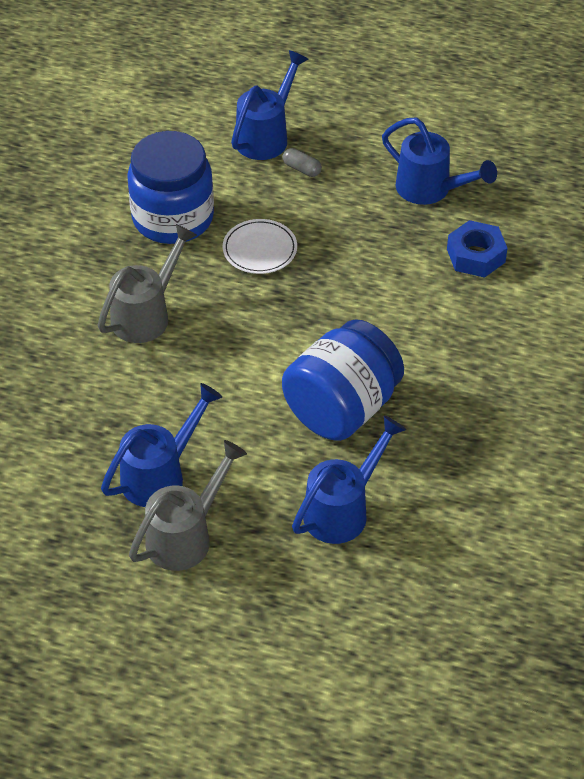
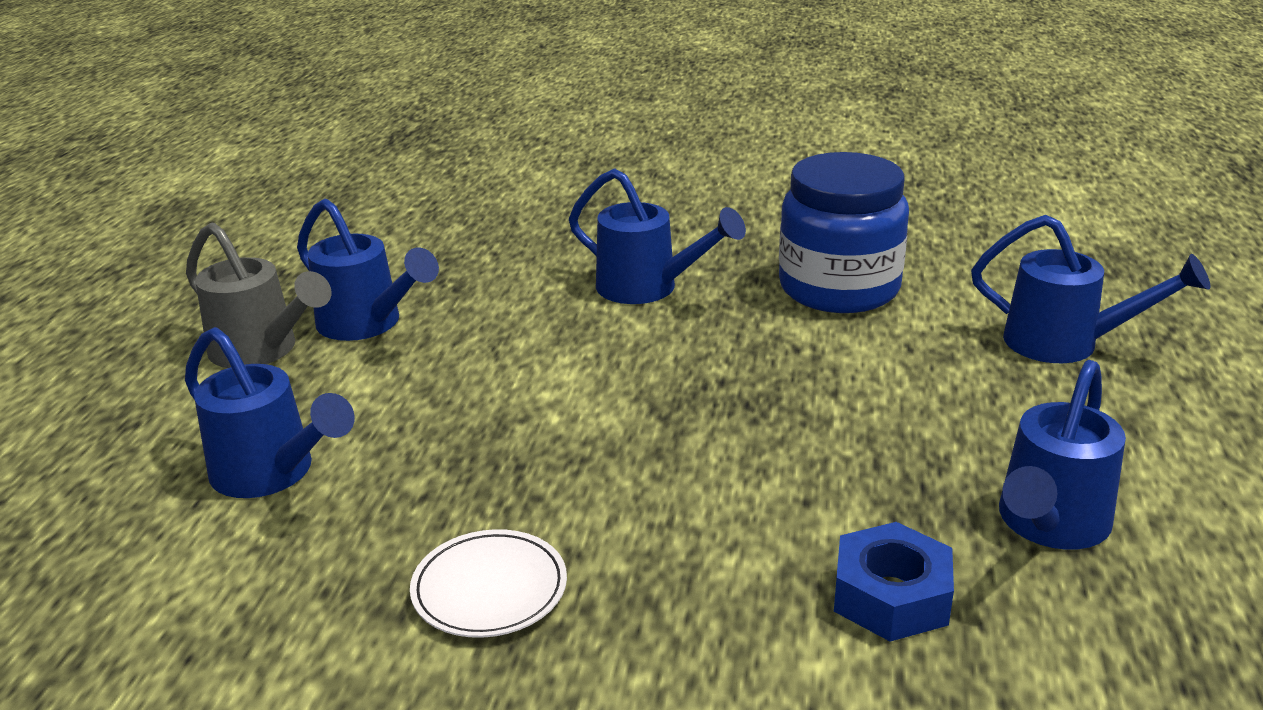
camera: 85 degrees right, 20 degrees down
grey watering can [98,224,197,343] -> blue watering can [569,168,746,304]
white plate [223,219,297,274] -> white plate moved to [410,529,567,638]
blue jar [282,319,404,441] -> none
grey capsule [283,148,322,177] -> none

